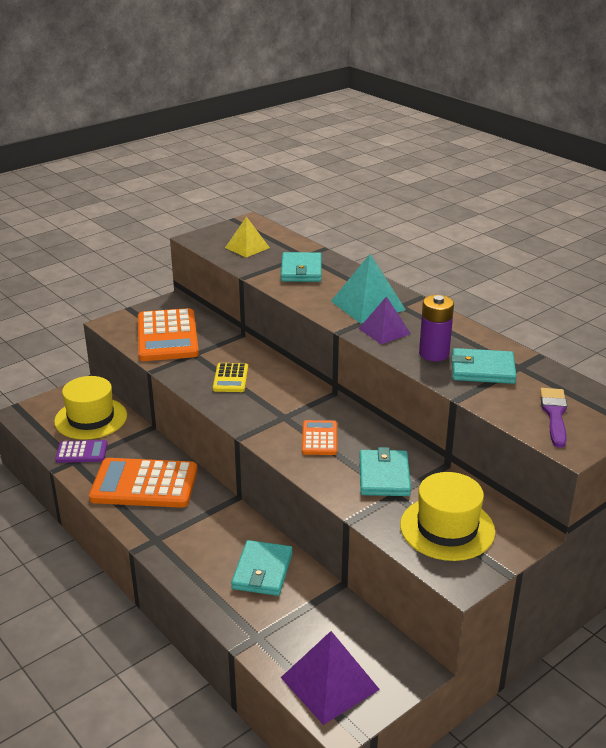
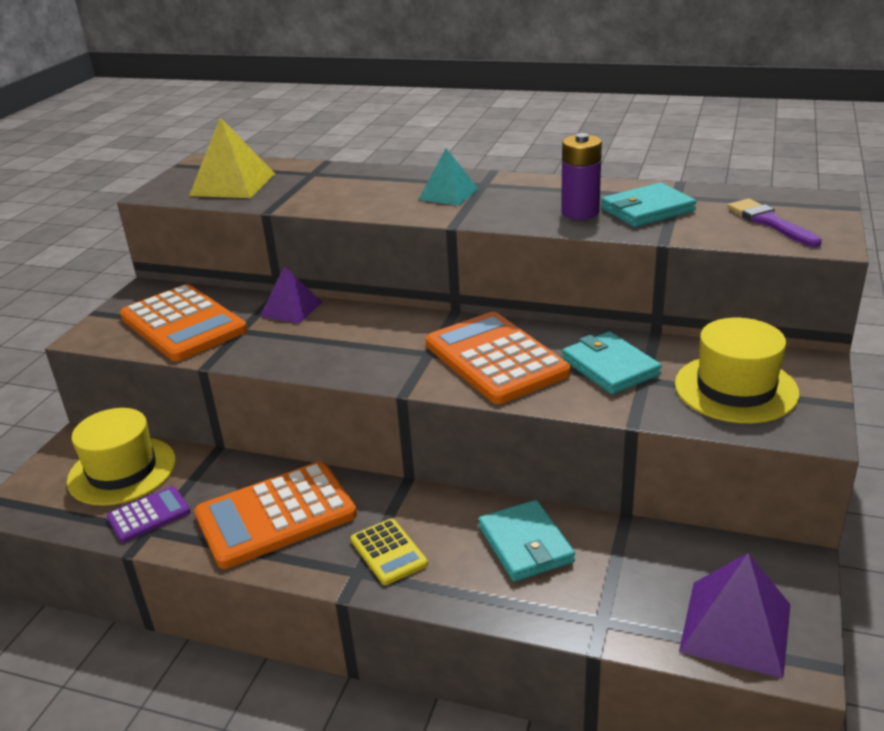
camera: 30 degrees left, 0 degrees up
yellow calculator [213,363,248,392] -> yellow calculator moved to [351,519,428,585]
yellow pyramid [225,216,270,258] -> yellow pyramid [189,117,275,198], size x1.52
turquoise wallet [281,252,322,282] -> none
orange calculator [302,420,337,455] -> orange calculator [426,312,571,404], size x1.96
turquoise pyramid [331,254,406,324] -> turquoise pyramid [418,148,478,206], size x0.66
purple pyramid [359,296,411,344] -> purple pyramid moved to [260,266,322,324]

